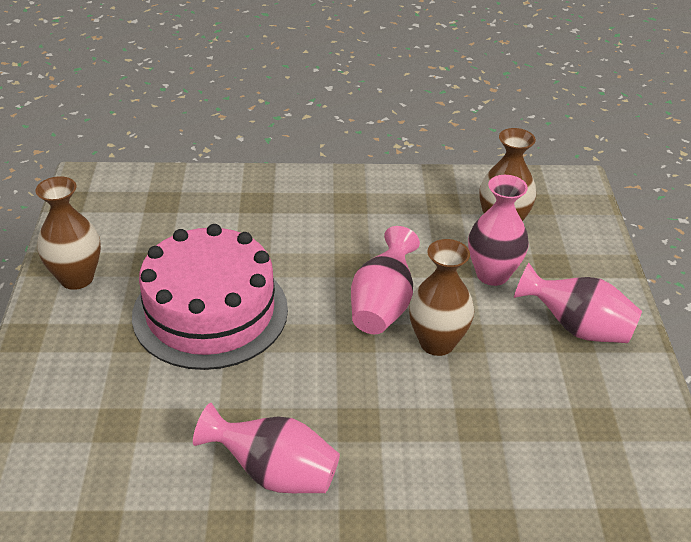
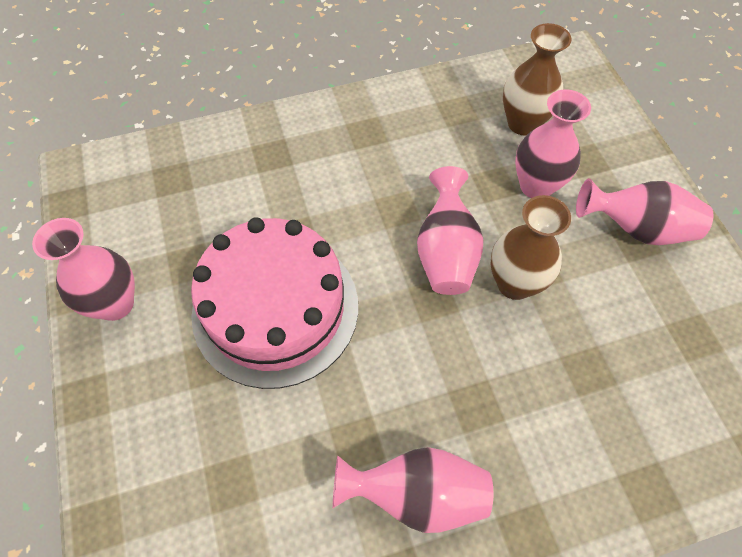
camera: 15 degrees left, 20 degrees up
brown vase [35,176,101,290] -> pink vase [32,218,135,321]

